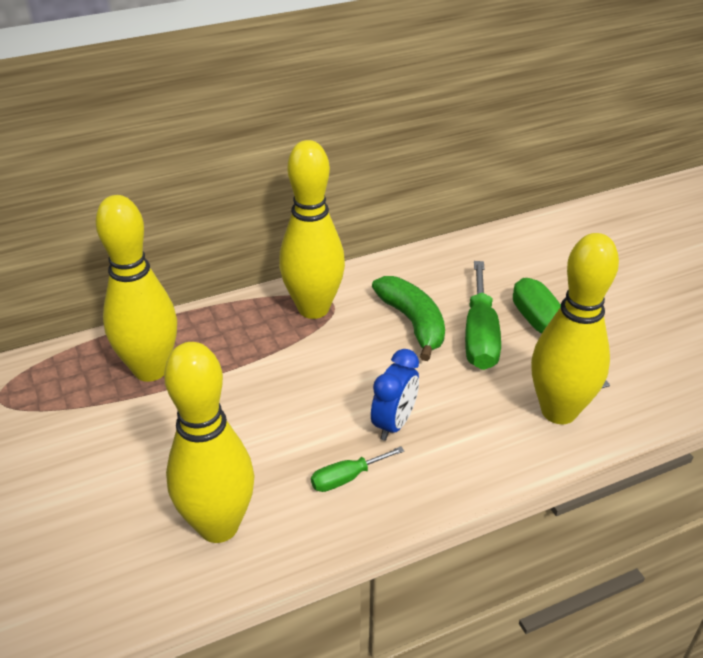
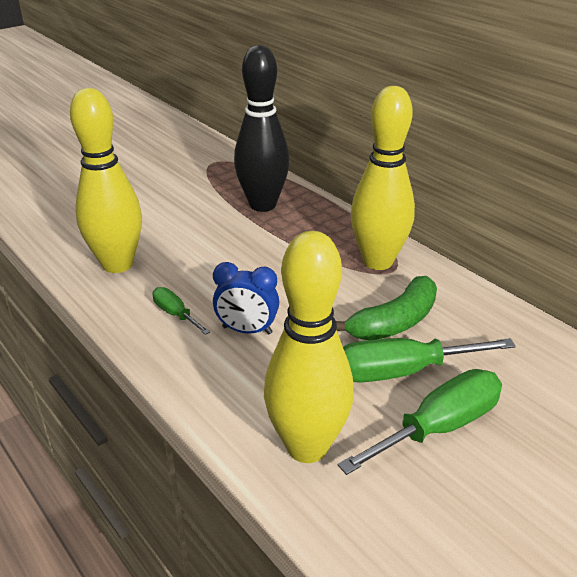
camera: 75 degrees right, 5 degrees down
yellow bowling pin [96,195,177,382] -> black bowling pin [234,45,290,212]

